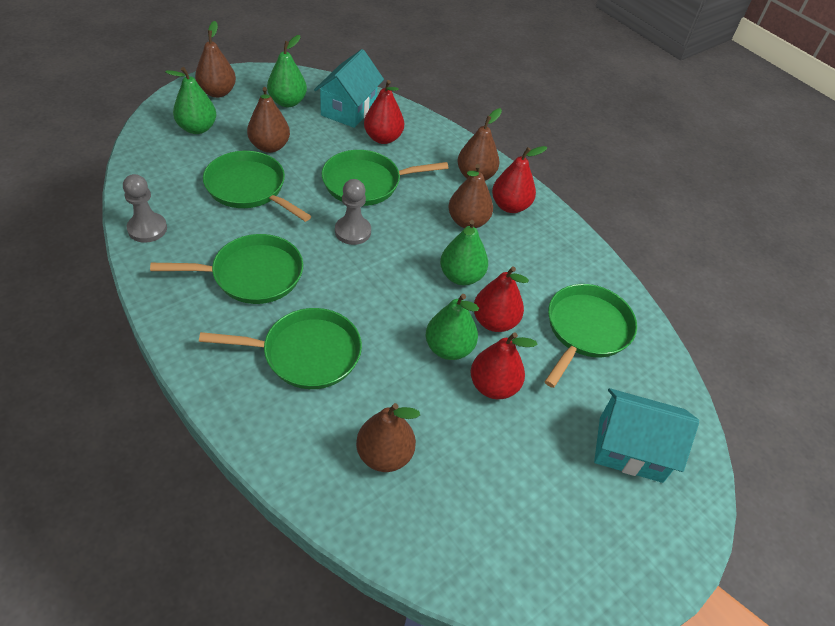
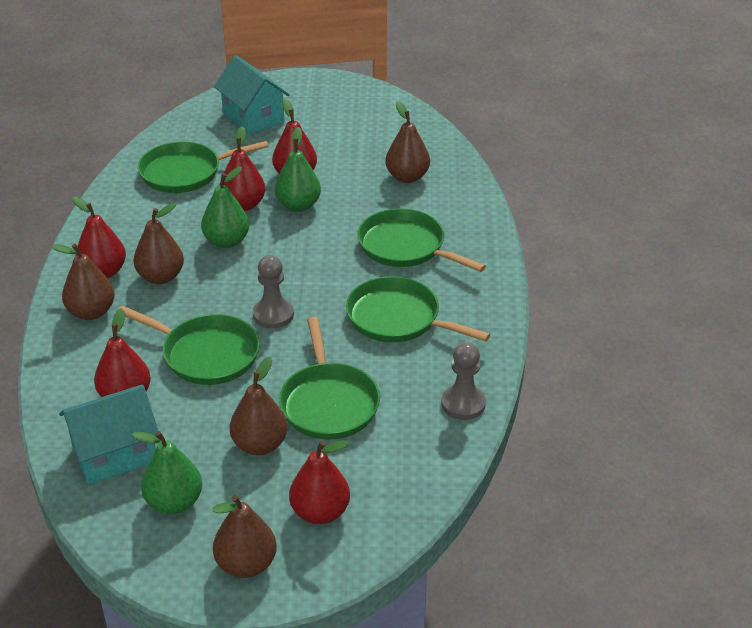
camera: 135 degrees left, 10 degrees down
green pear [165,67,216,134] -> red pear [289,441,350,524]

